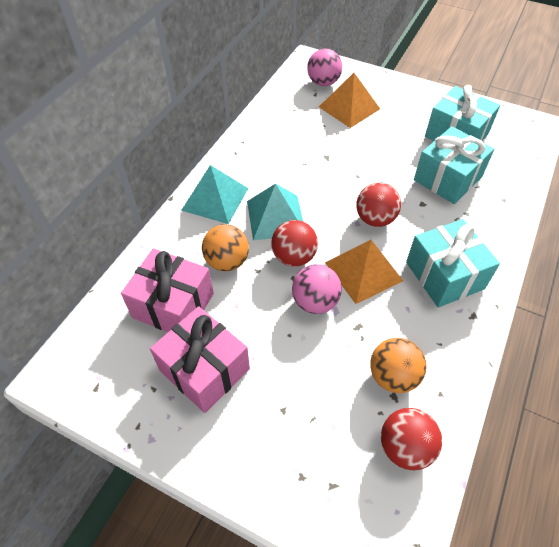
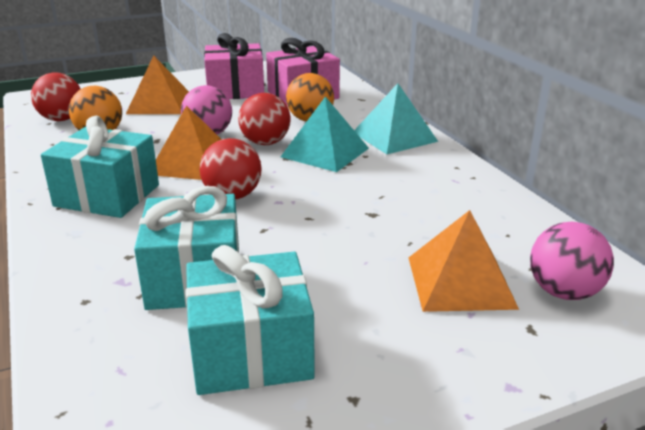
camera: 130 degrees right, 25 degrees down
none -> orange pyramid [126,55,189,114]

